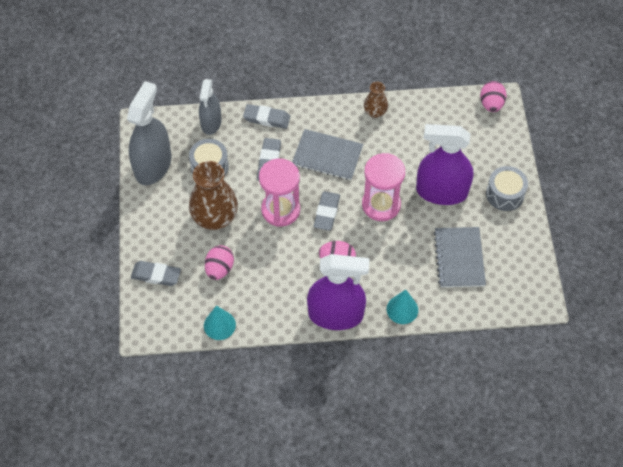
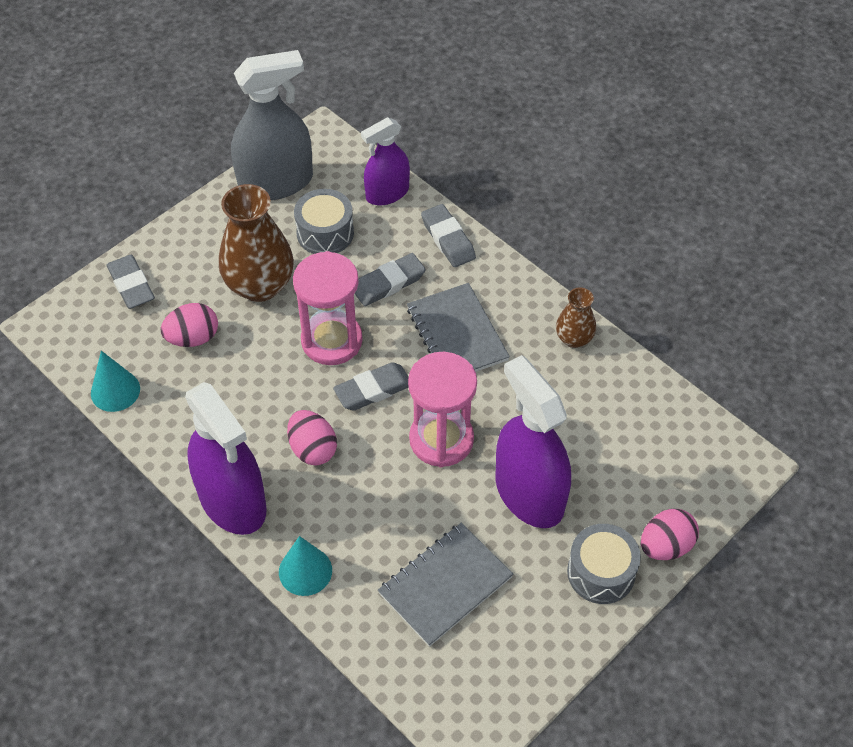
camera: 50 degrees right, 5 degrees down
grey spray bottle [199,79,222,135] -> purple spray bottle [361,117,410,205]
pink egg [480,81,506,112] -> pink egg moved to [641,509,699,560]

